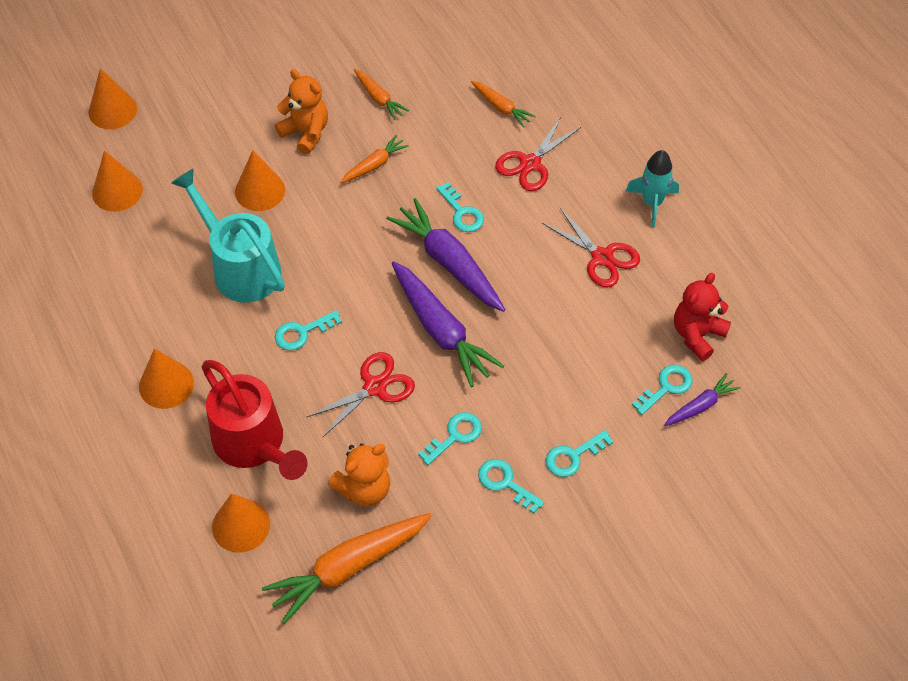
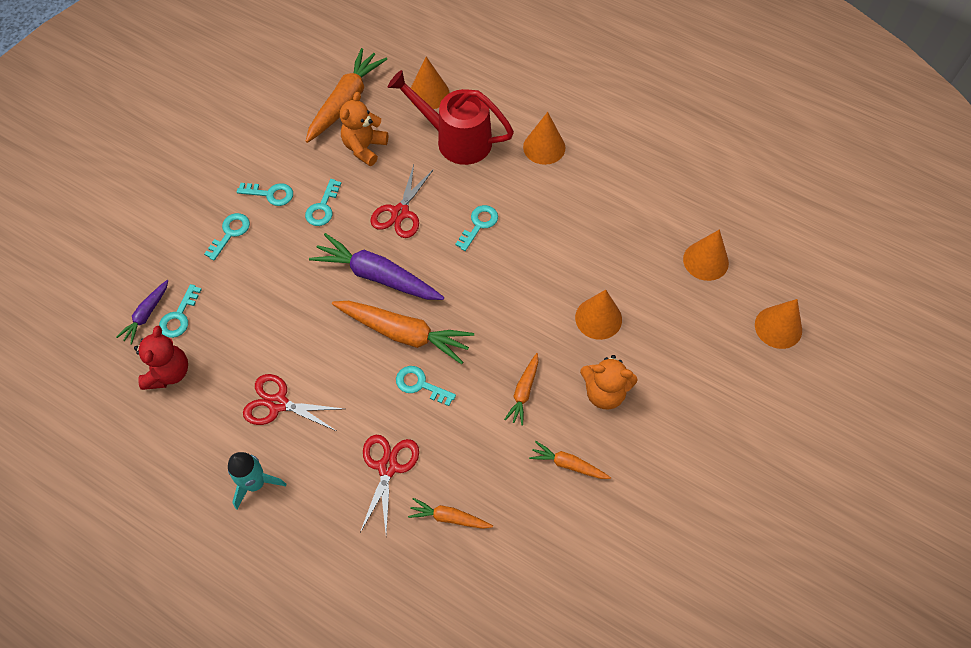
camera: 150 degrees right, 5 degrees up
turquoise watering can [171,168,285,303] -> none
purple carrot [386,198,505,312] -> orange carrot [332,301,474,364]

